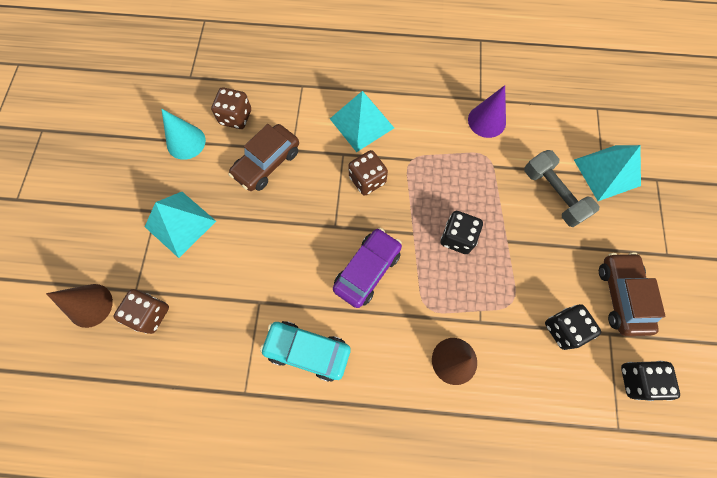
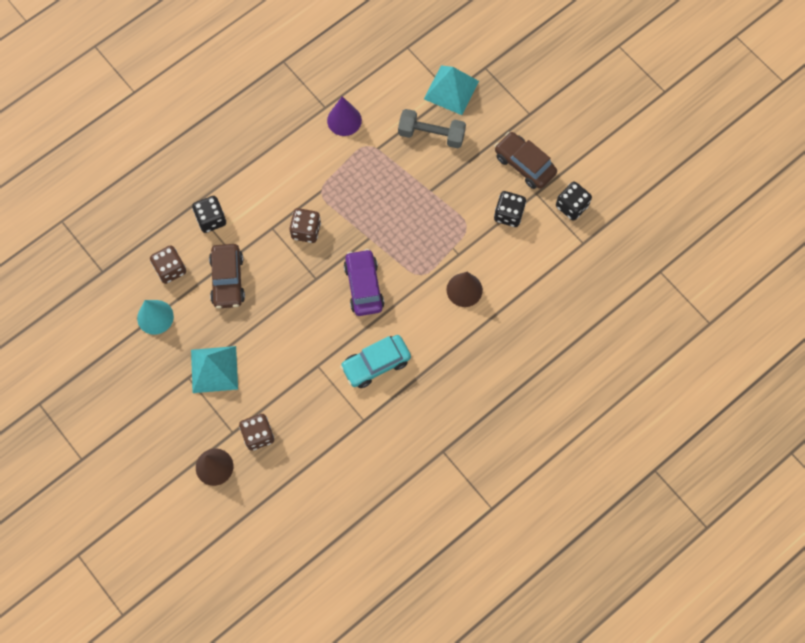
camera: 45 degrees left, 0 degrees up
turquoise pyramid [330,91,394,152] -> none
black dice [441,211,483,254] -> black dice moved to [192,196,226,233]

